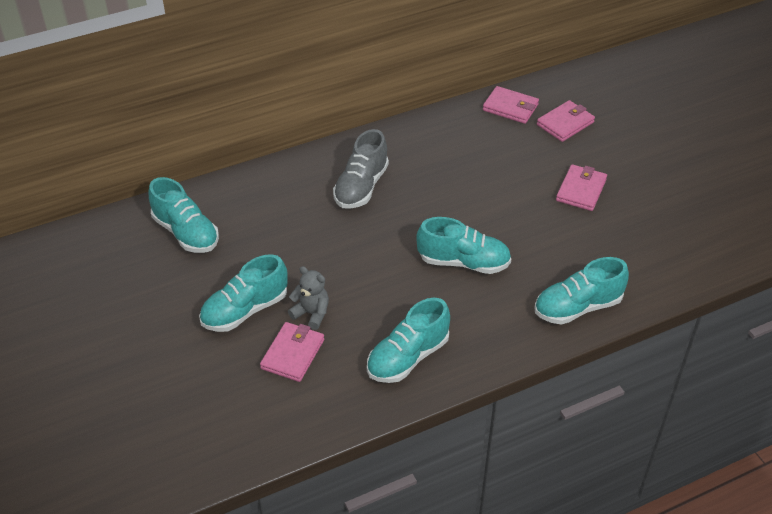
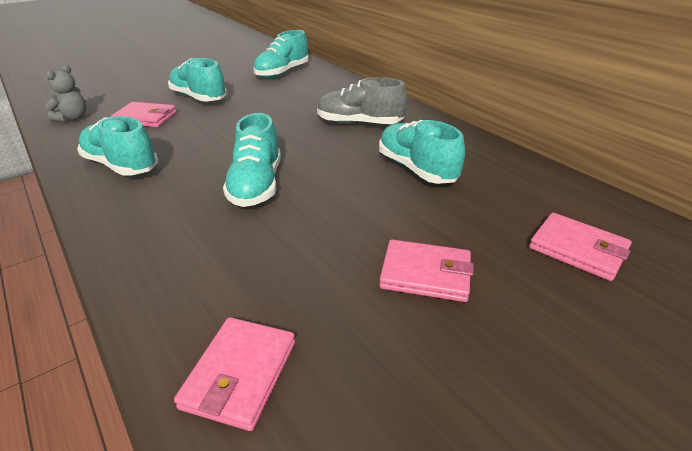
camera: 80 degrees right, 10 degrees down
grey teddy bear [288,266,329,330] -> grey teddy bear moved to [45,65,87,122]
pink wallet [483,86,539,124] -> pink wallet moved to [174,317,295,431]
turquoise shoe [534,257,629,325] -> turquoise shoe moved to [379,120,465,184]

